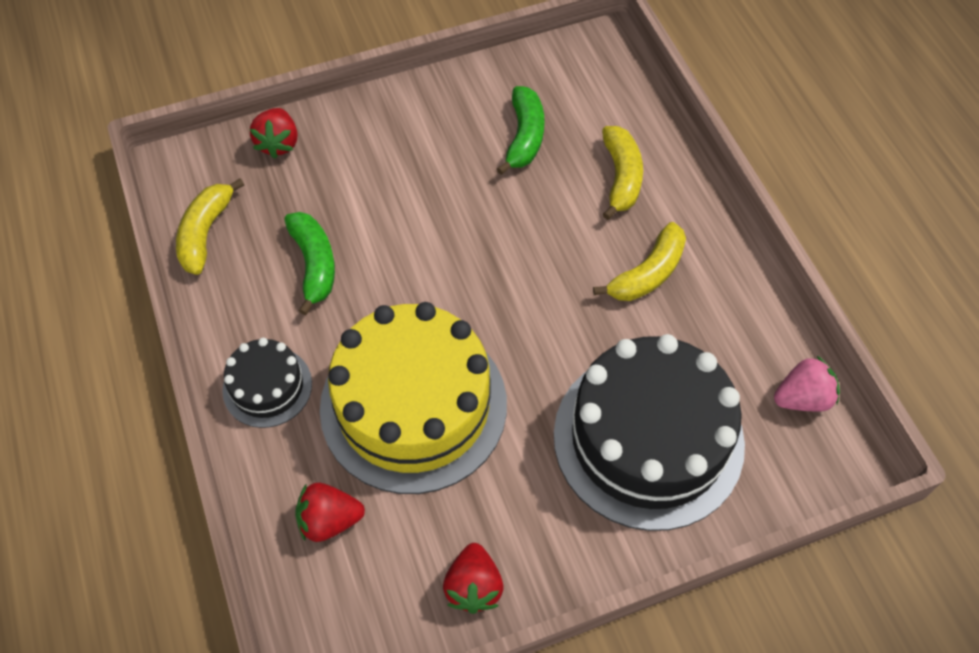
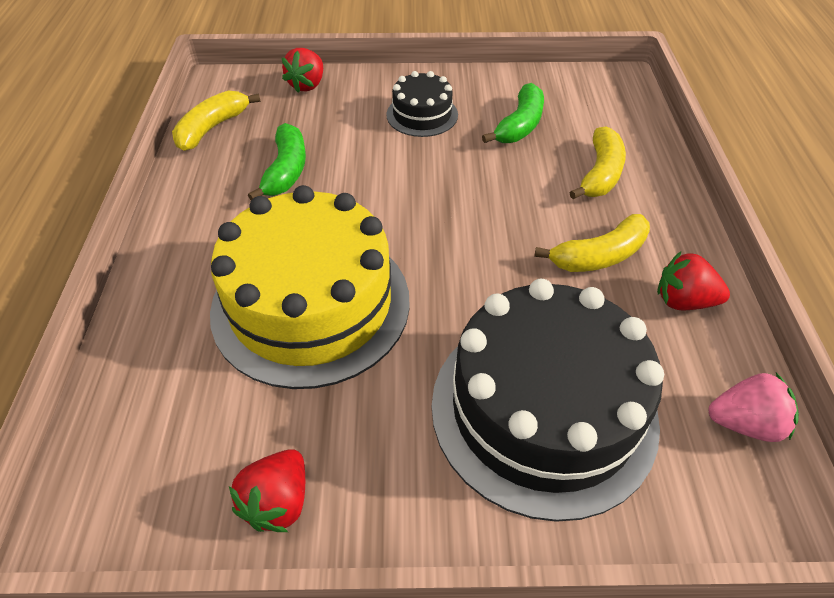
camera: 20 degrees right, 10 degrees down
black cake [222,338,312,428] -> black cake moved to [386,71,458,137]
red strawberry [295,483,365,542] -> red strawberry moved to [657,252,730,310]

